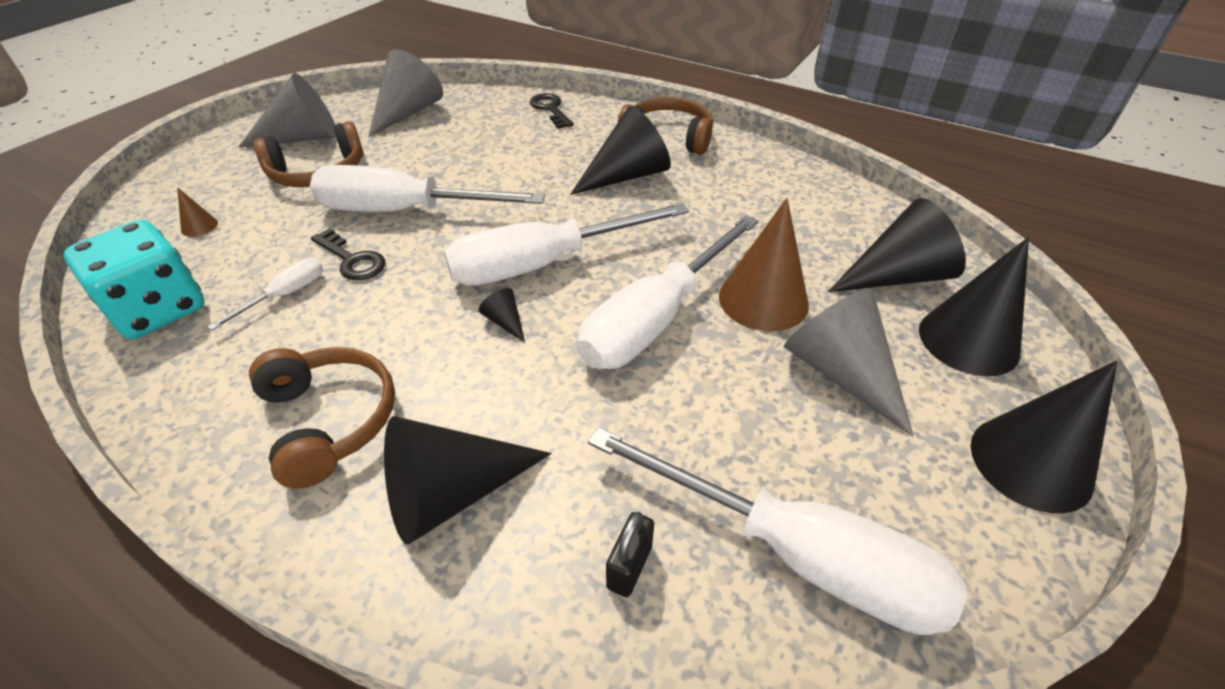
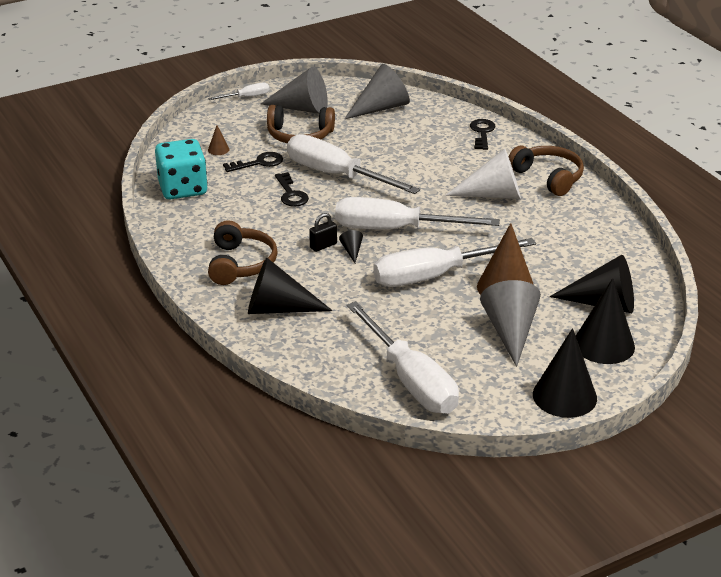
camera: 30 degrees right, 10 degrees down
white screwdriver [207,258,323,330] -> white screwdriver moved to [208,82,269,100]
black cone [570,106,671,195] -> white cone [445,148,521,199]
black padlock [606,512,654,597] -> black padlock moved to [309,213,337,252]
none -> black key [223,152,283,172]

